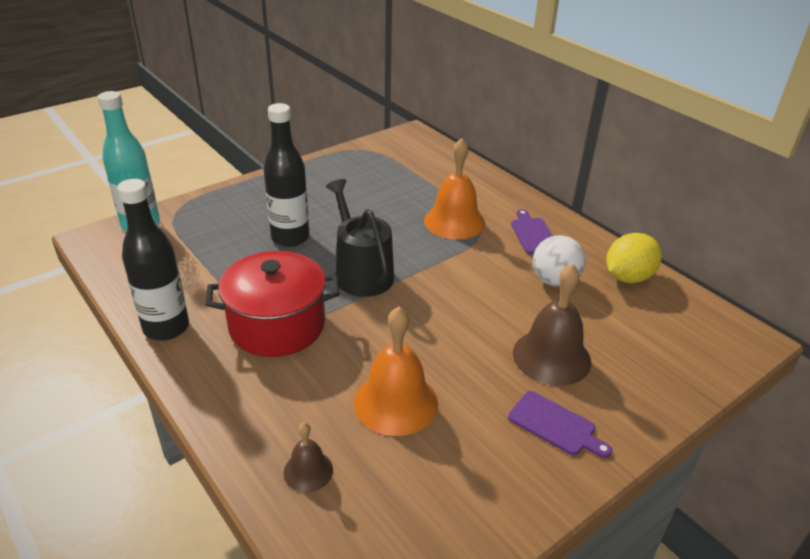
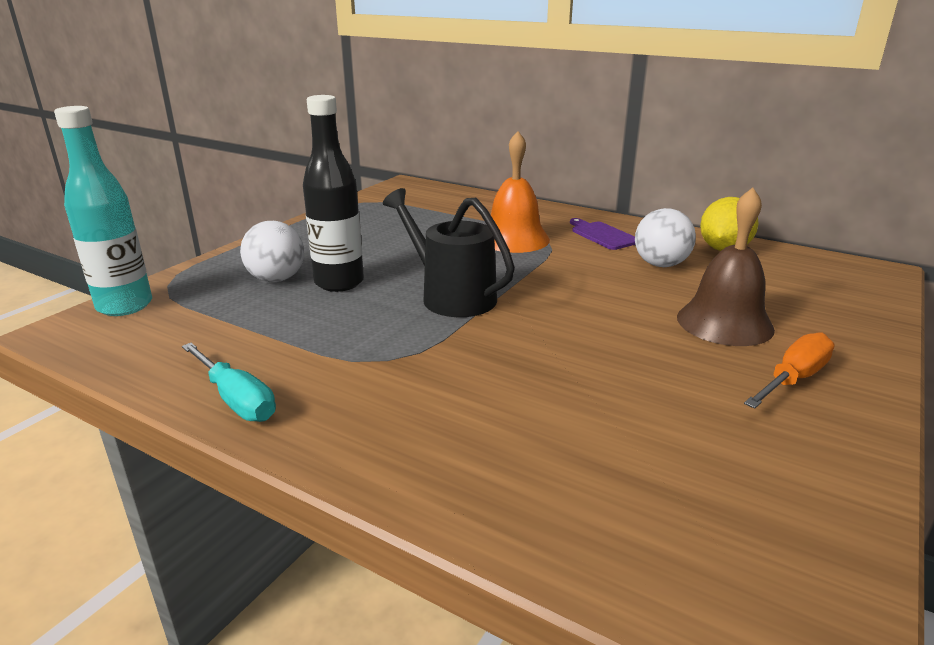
camera: 20 degrees left, 10 degrees down
black bottle [117,179,189,341] -> turquoise screwdriver [182,343,276,422]
red pot [206,251,340,357] -> none
brown bell [284,422,333,492] -> none
orange bell [354,307,438,436] -> none
purple cutting board [508,391,612,458] -> orange screwdriver [744,332,835,409]
none -> white ball [240,221,304,282]

